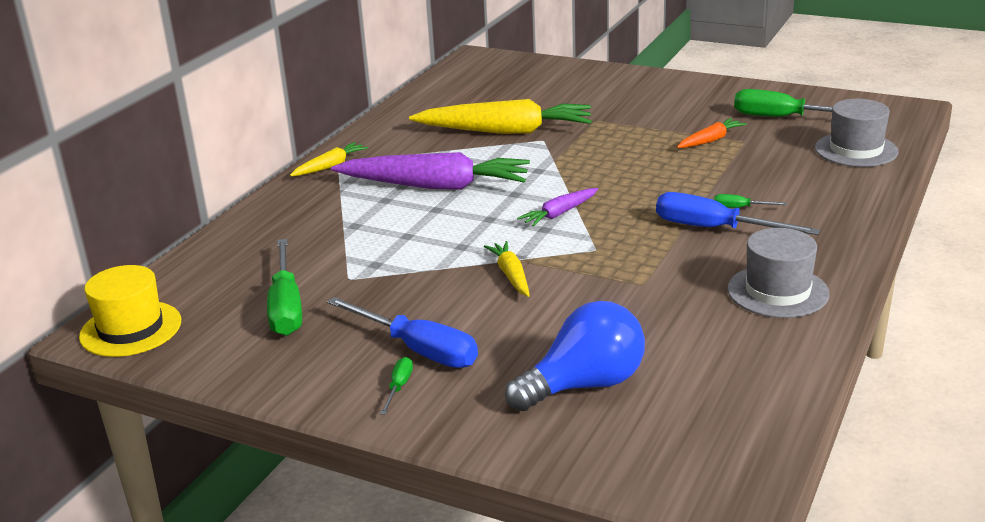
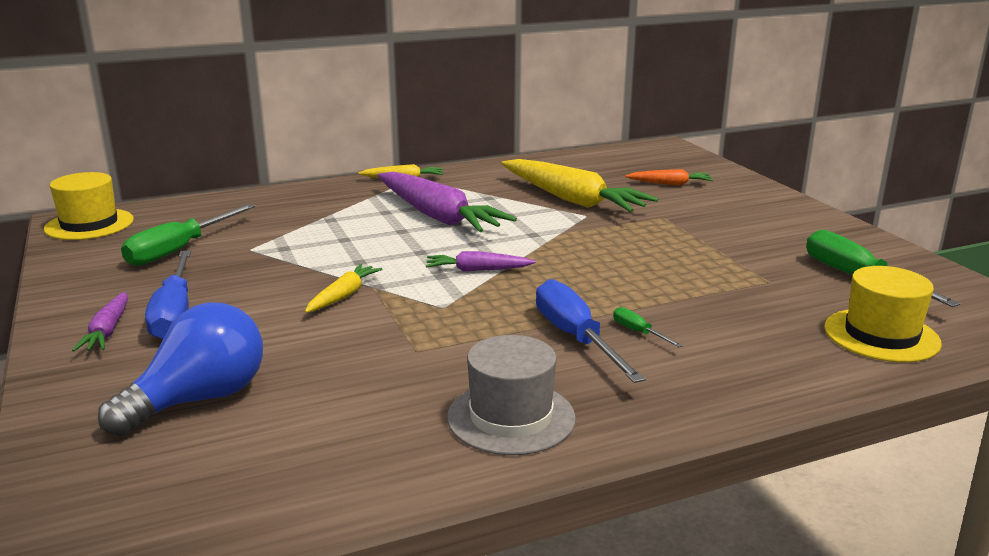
camera: 40 degrees right, 5 degrees down
green screwdriver [380,357,413,415] -> purple carrot [72,292,128,352]
blue light bulb [505,301,645,411] -> blue light bulb turned 60 degrees counterclockwise [98,302,263,436]
orange carrot [677,118,747,148] -> orange carrot moved to [625,169,713,185]
grey hat [815,99,898,167] -> yellow hat [824,266,942,362]

